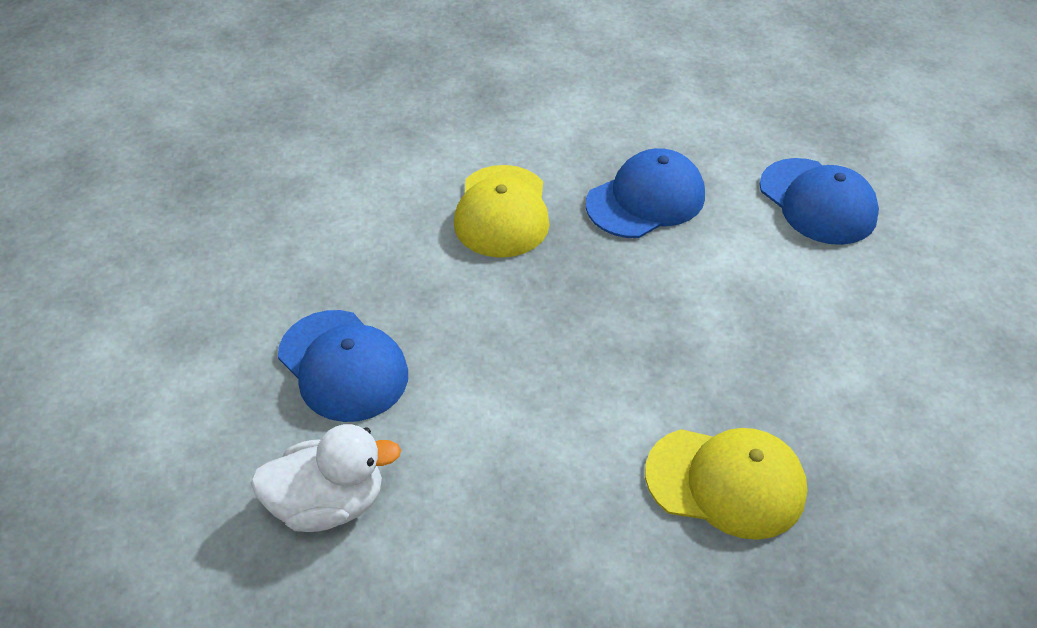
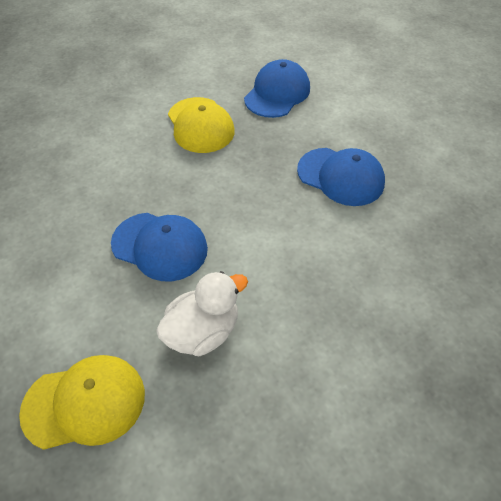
camera: 25 degrees left, 5 degrees up
yellow cap [645,428,807,540] -> yellow cap moved to [19,355,145,450]
blue cap [759,158,879,245] -> blue cap moved to [297,148,385,206]

